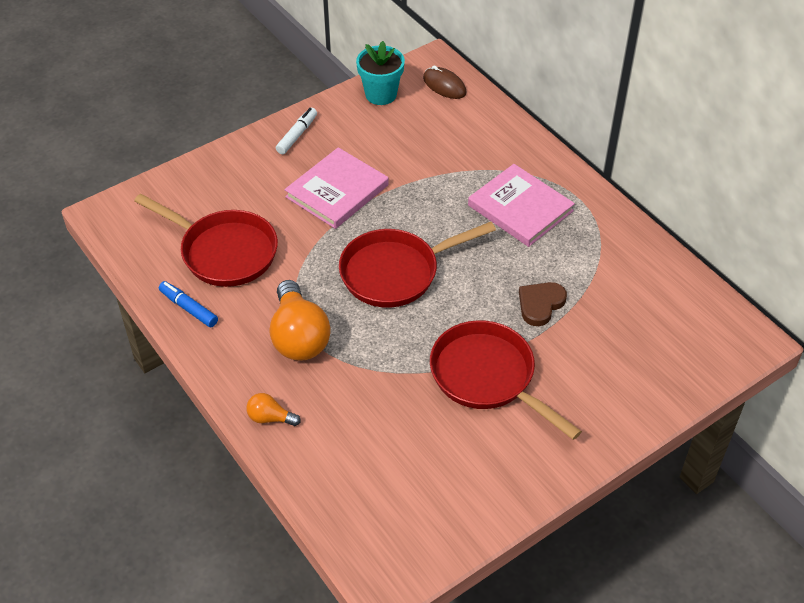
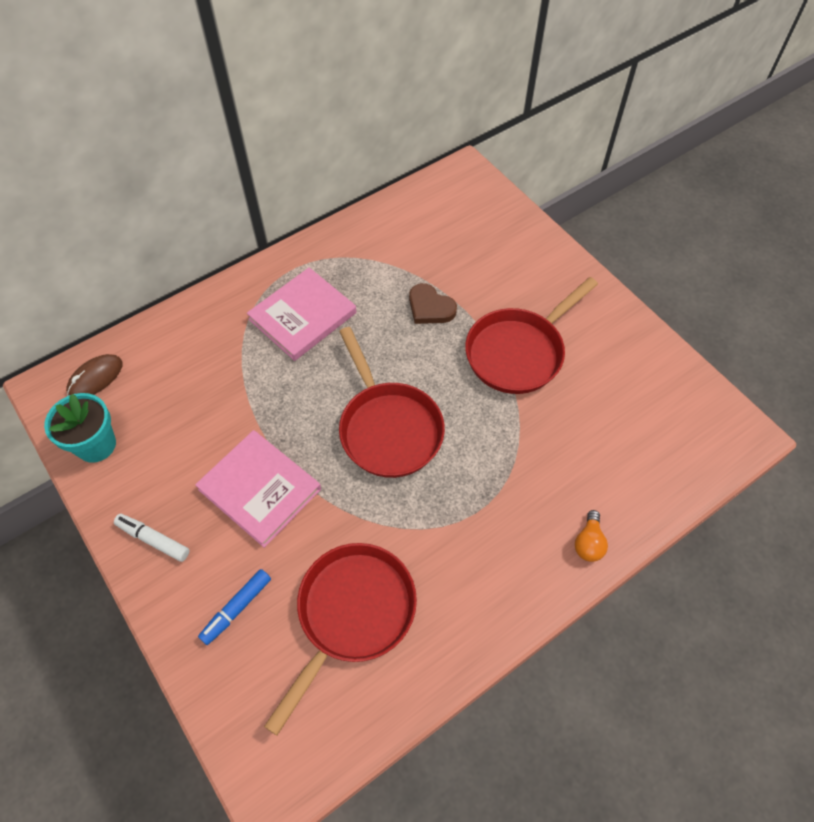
camera: 90 degrees left, 10 degrees up
blue marker [159,281,218,327] -> blue marker moved to [198,569,271,645]
orange light bulb [270,280,331,361] -> none

